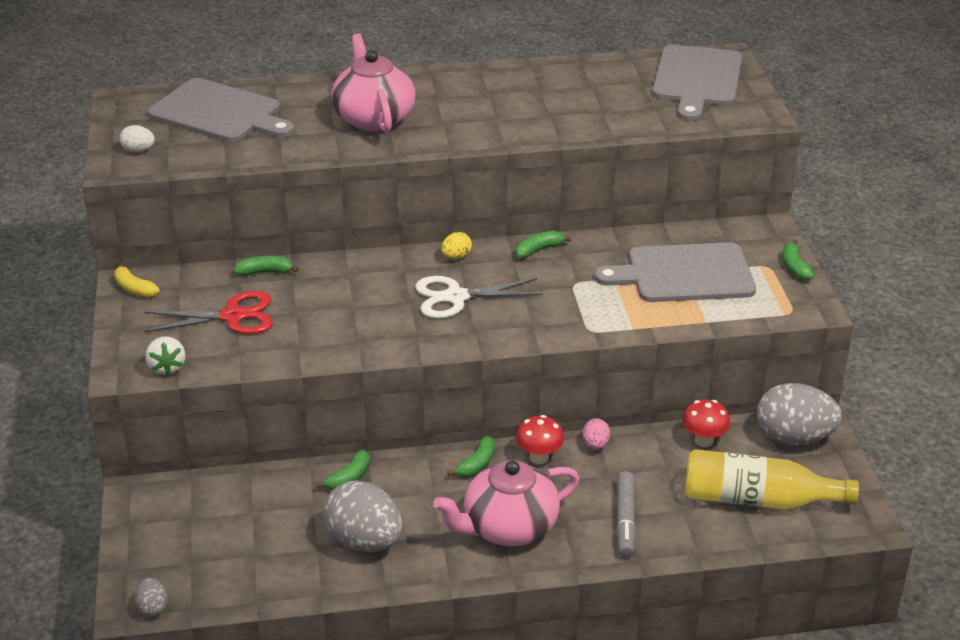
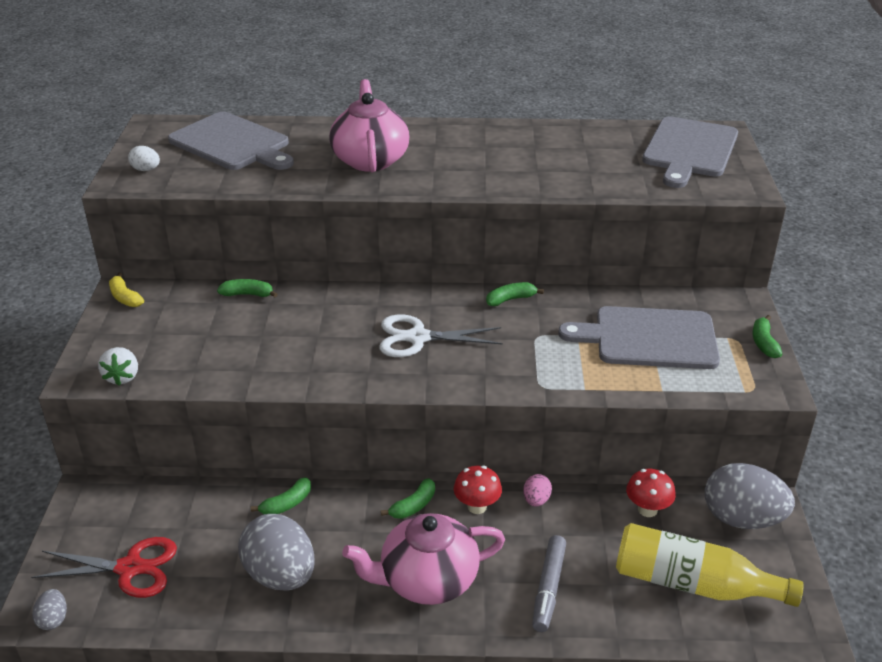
camera: 10 degrees right, 0 degrees up
red scissors [144,291,273,335] -> red scissors moved to [31,537,177,598]
yellow egg [441,232,472,259] -> none

